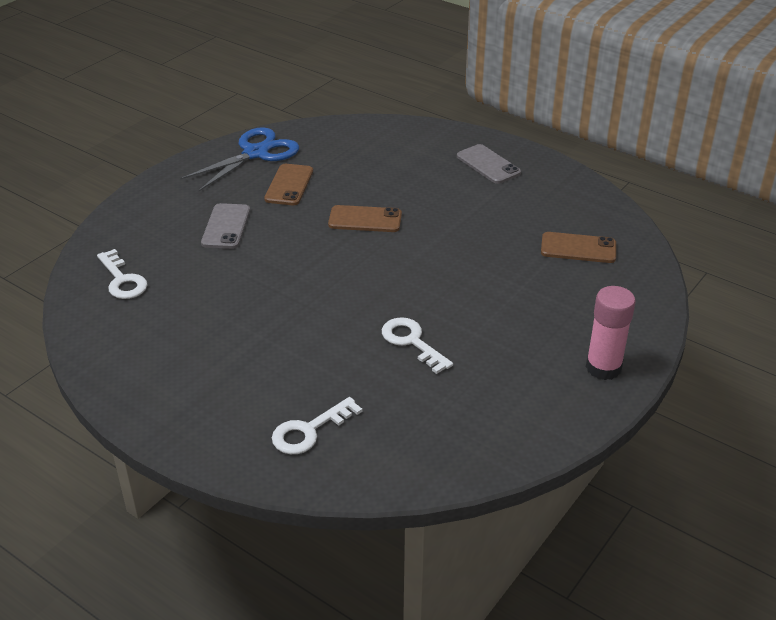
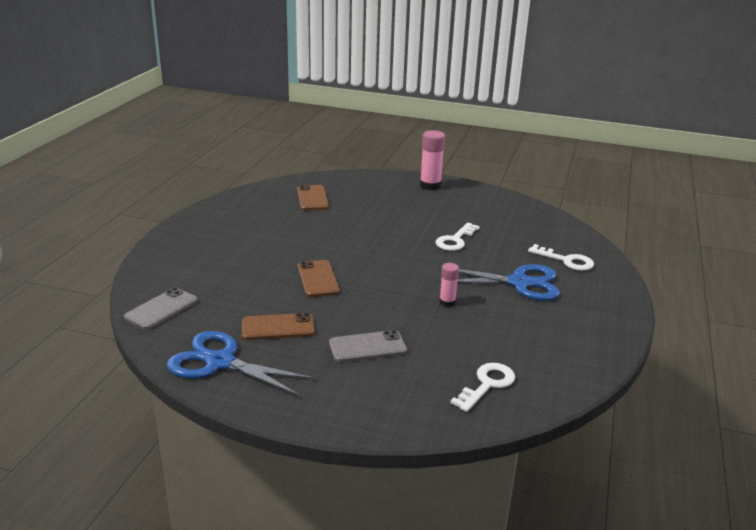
camera: 110 degrees left, 10 degrees down
grey phone [457,144,521,184] -> grey phone moved to [124,287,198,330]
none -> blue scissors [436,264,560,301]
none -> pink glue stick [439,263,459,307]

